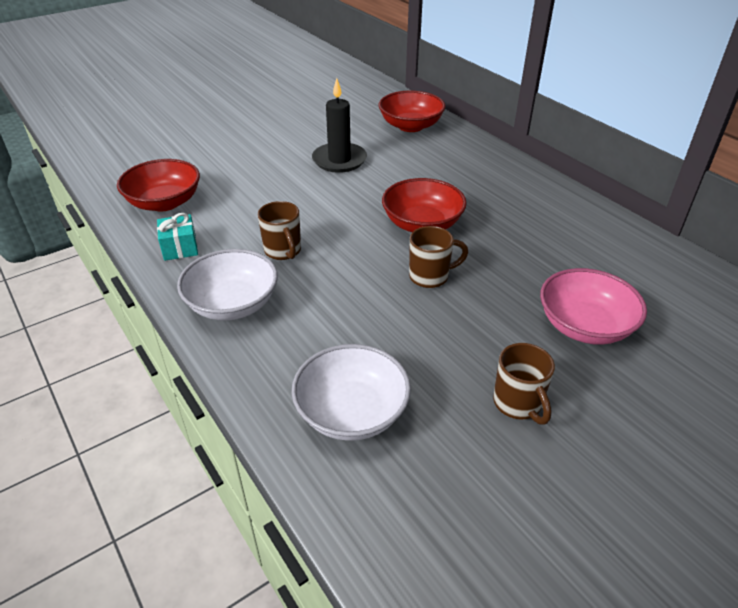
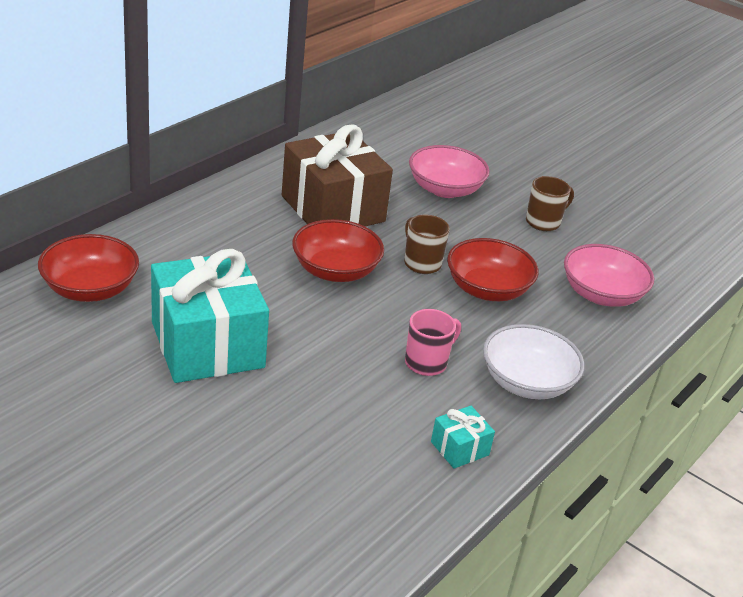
camera: 110 degrees left, 5 degrees down
red bowl [117,159,200,211] -> red bowl moved to [447,238,539,301]
brown mug [258,201,301,260] -> pink mug [405,309,461,376]
white bowl [292,344,411,441] -> pink bowl [564,244,654,307]
black candle [312,78,367,173] -> turquoise gift [151,249,269,383]
none -> brown gift [282,124,393,226]

